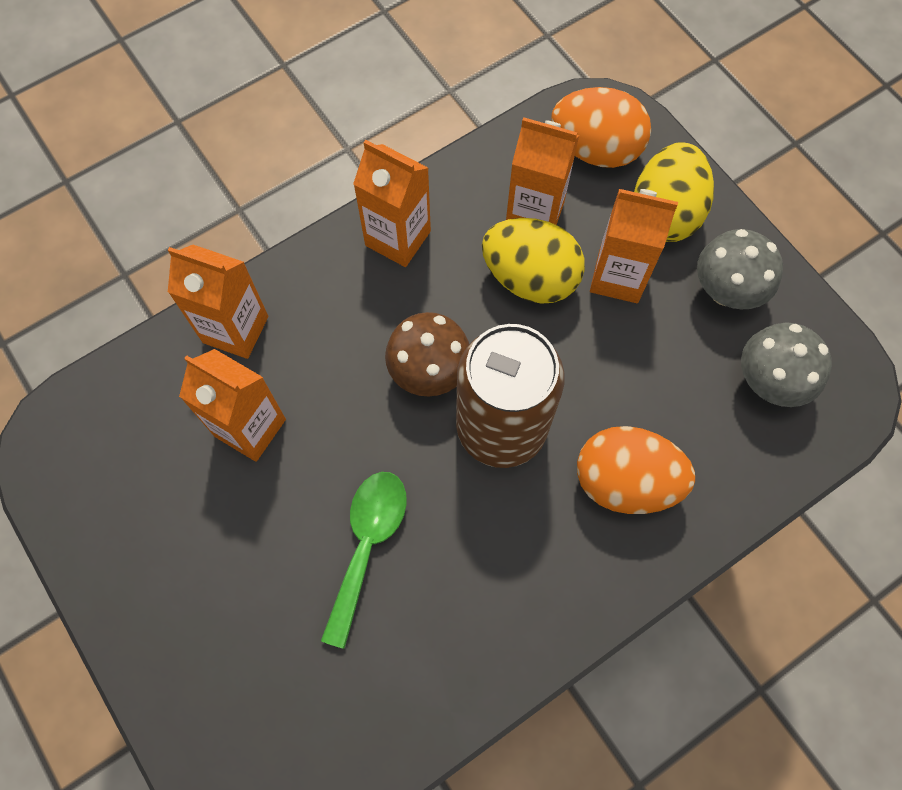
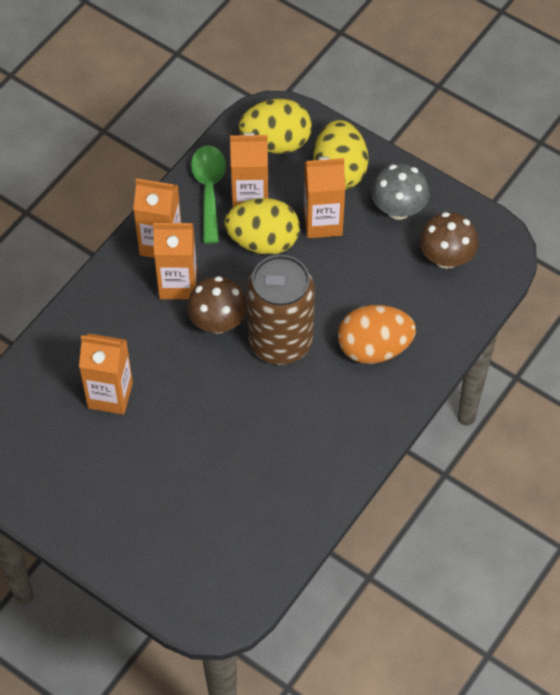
camera: 20 degrees left, 10 degrees down
orange carton [168,245,268,359] -> orange carton moved to [153,223,197,299]
green spoon [321,472,407,649] -> green spoon moved to [191,145,226,244]
orange egg [551,87,651,168] -> yellow egg [239,99,312,153]
grey mushroom [741,322,832,407] -> brown mushroom [419,212,479,269]

